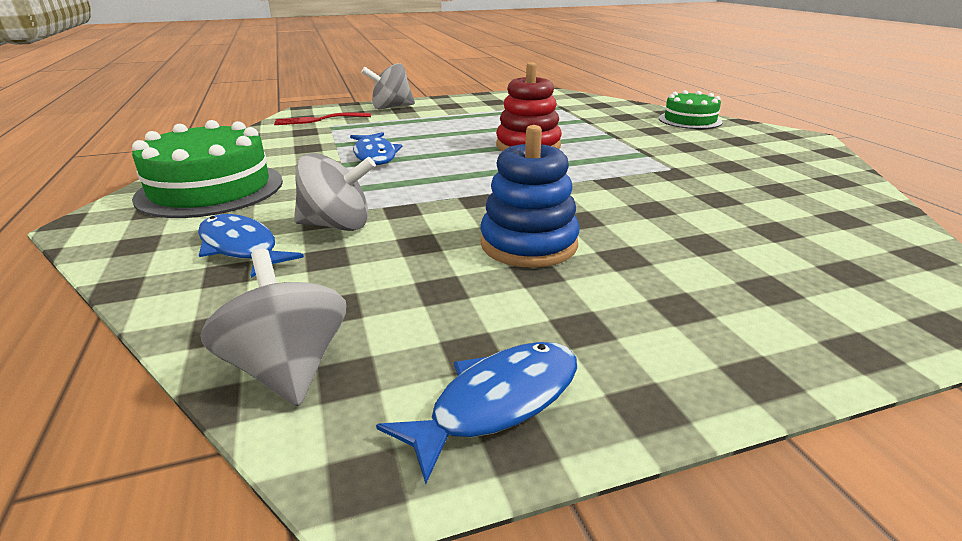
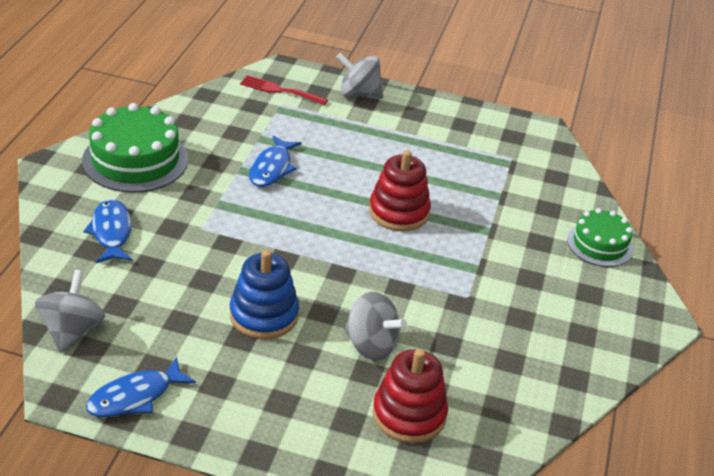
camera: 30 degrees right, 10 degrees up
grey spinning top [294,153,376,231] -> grey spinning top moved to [345,292,407,360]
blue fish [376,342,577,484] -> blue fish turned 150 degrees clockwise [86,357,196,417]
none -> red stacking toy [372,349,448,443]

